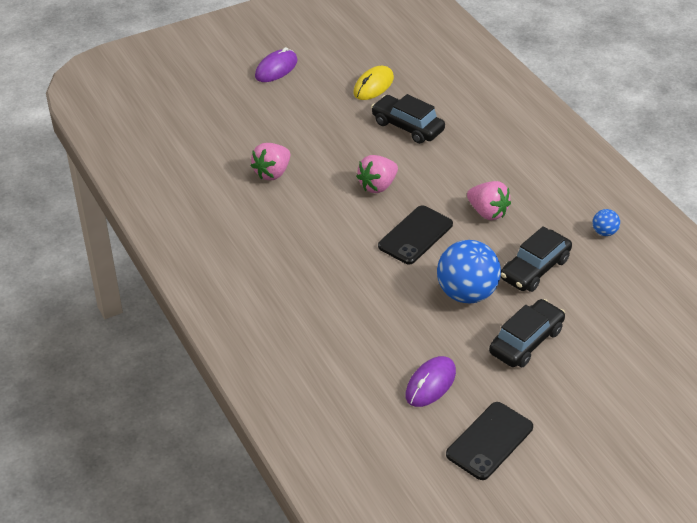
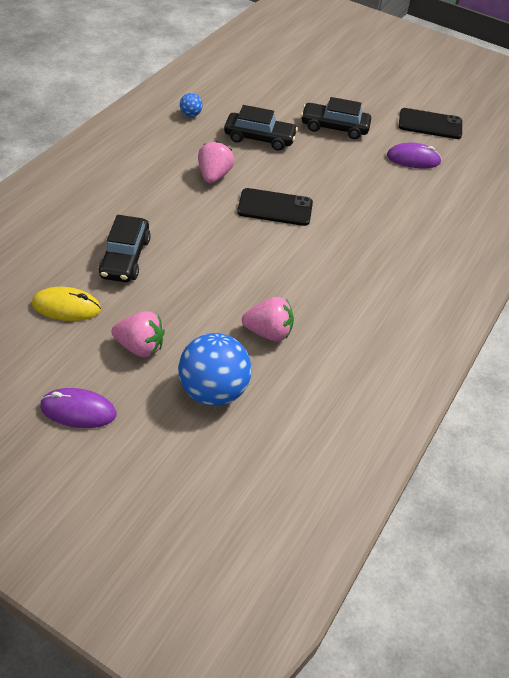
camera: 125 degrees left, 5 degrees up
pink strawberry [356,155,398,193] -> pink strawberry moved to [111,311,165,357]
blue ball [437,240,501,304] -> blue ball moved to [178,333,251,406]

